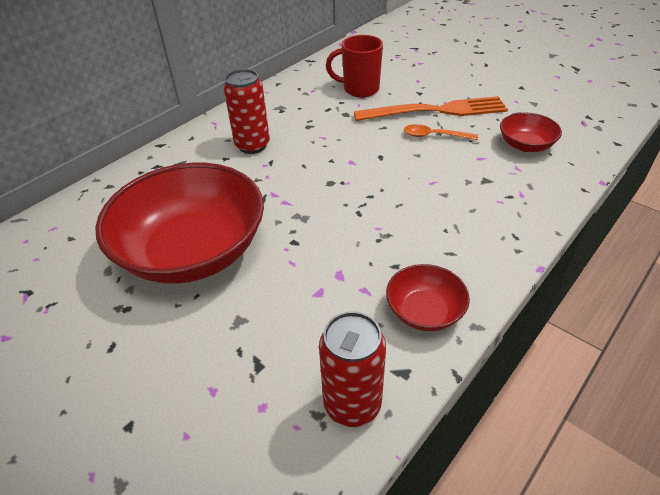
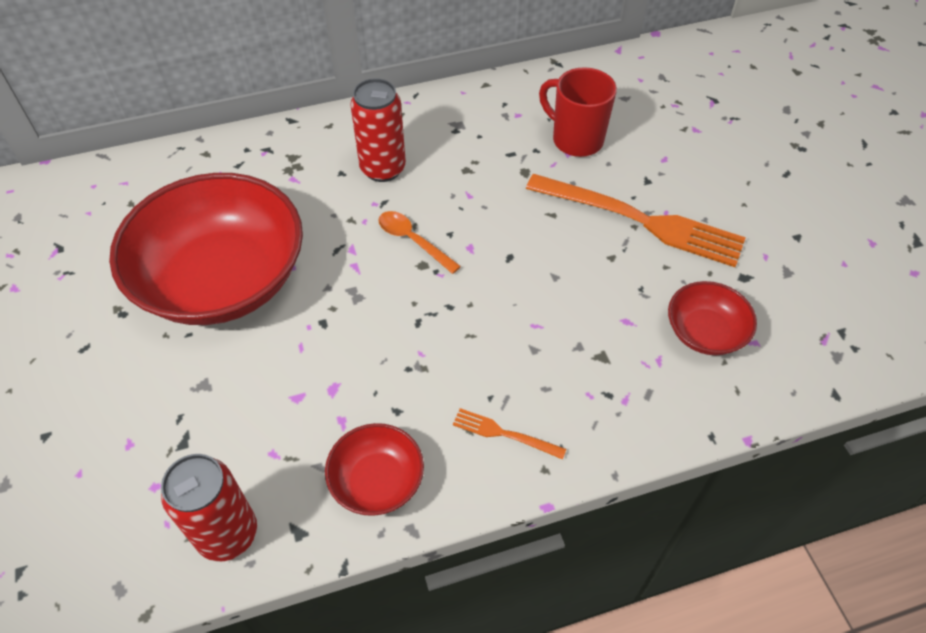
camera: 30 degrees right, 10 degrees up
orange spoon [404,124,478,140] -> orange spoon moved to [378,211,461,274]
none -> orange fork [453,408,566,460]

